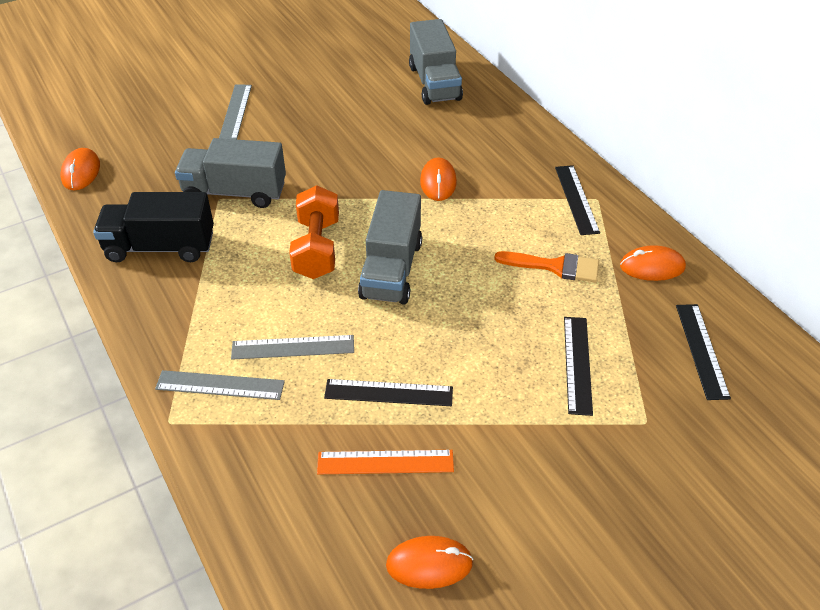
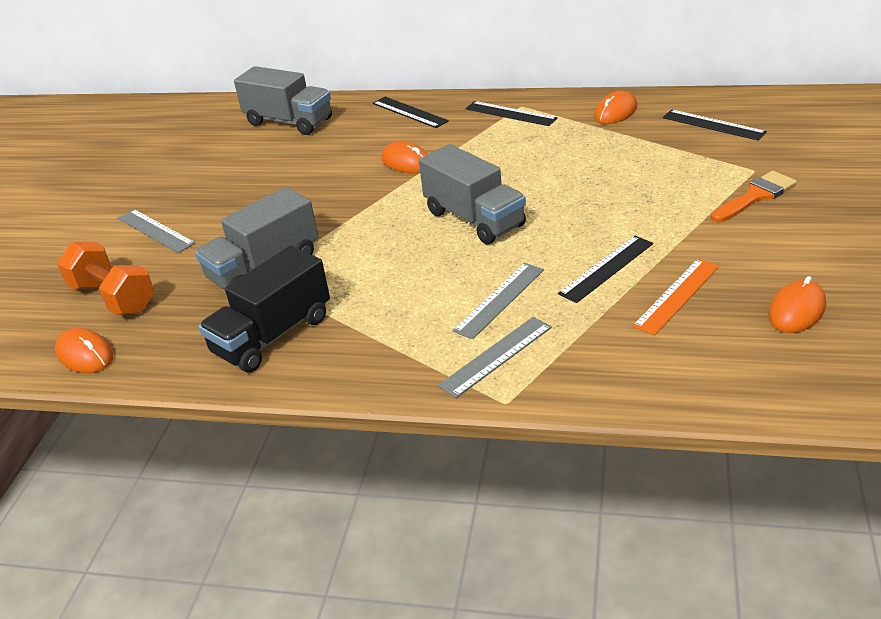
camera: 45 degrees left, 10 degrees down
orange dumbbell [289,185,339,279] -> orange dumbbell moved to [57,242,155,315]
orange brush [494,251,599,282] -> orange brush moved to [711,171,797,222]
black ruler [564,317,593,416] -> black ruler moved to [373,97,449,128]

